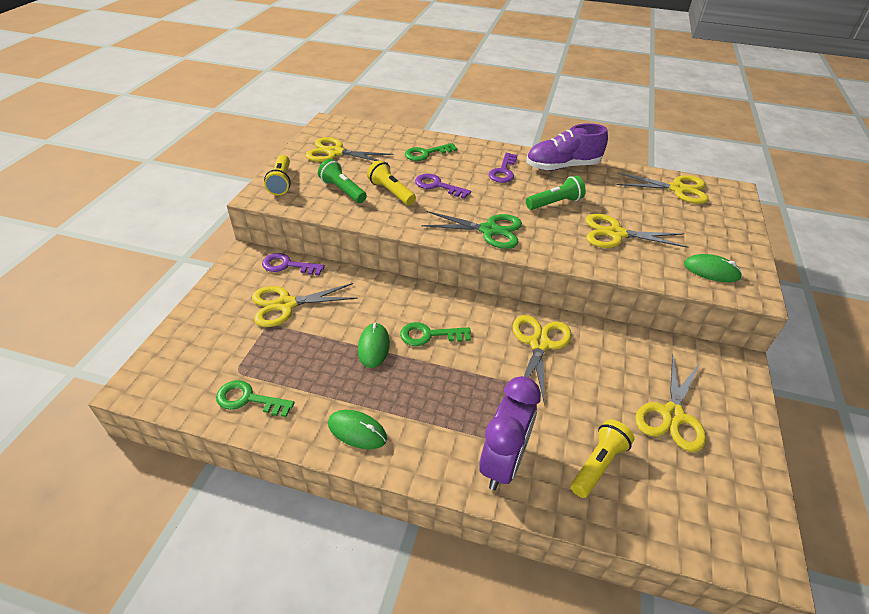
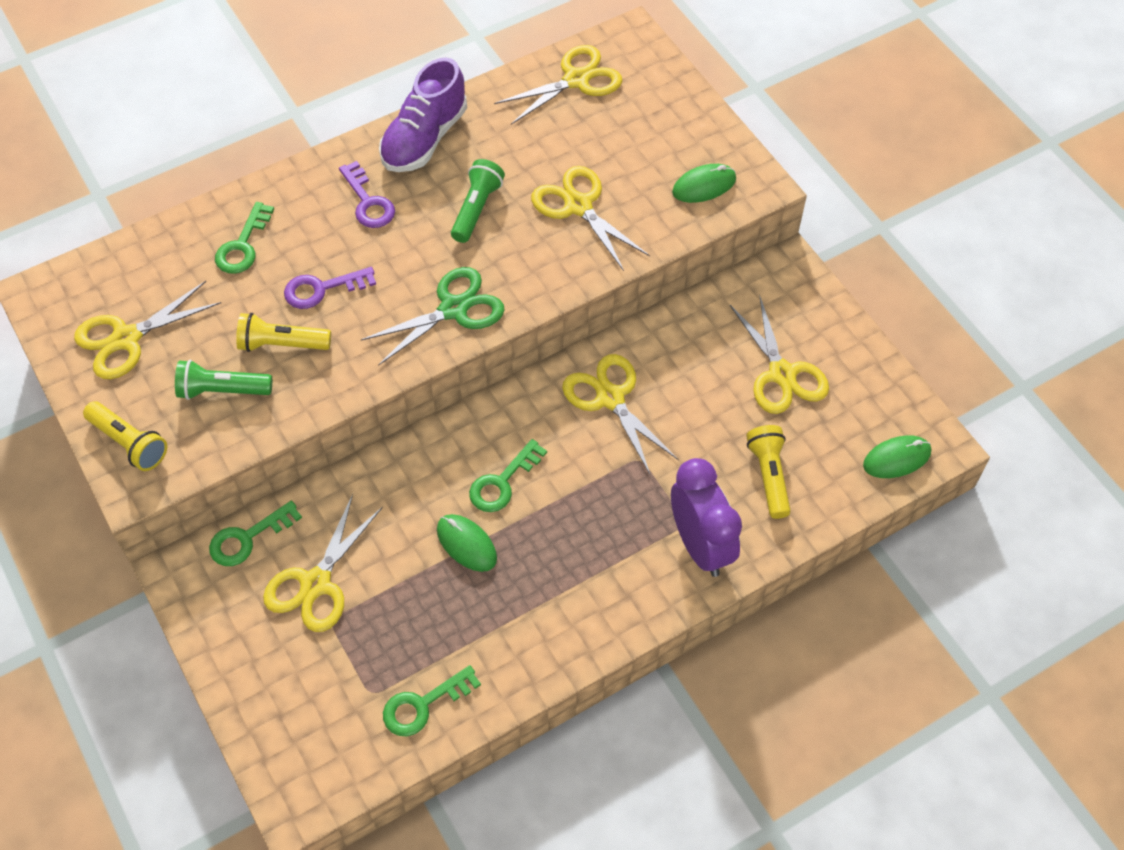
camera: 45 degrees left, 15 degrees up
purple key [262,253,325,275] -> green key [209,501,302,566]
green mouse [328,410,387,449] -> green mouse moved to [863,435,931,478]
yellow scissors [586,214,688,248] -> yellow scissors turned 90 degrees clockwise [531,166,650,271]

